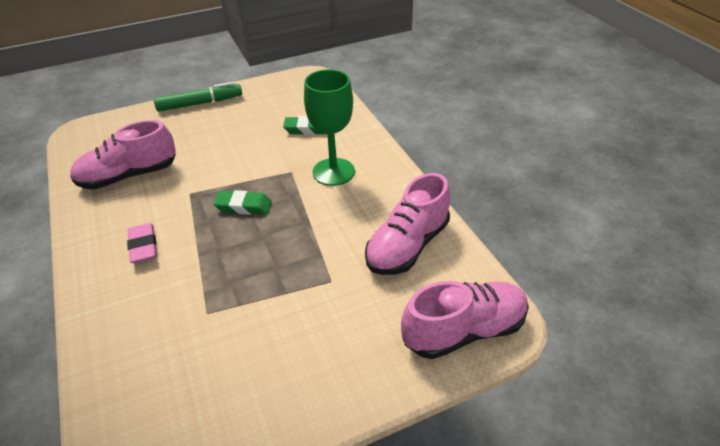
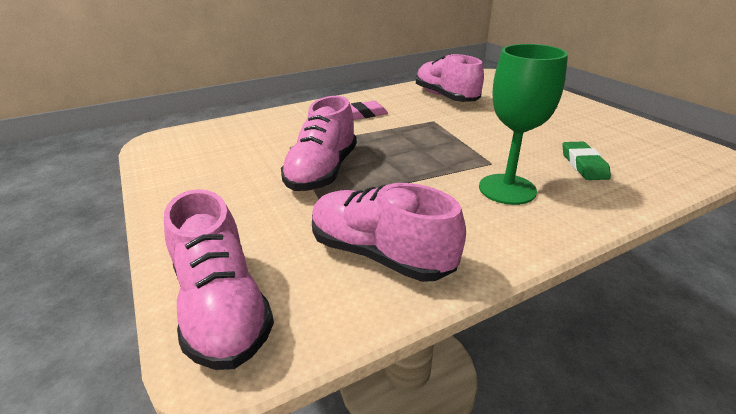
camera: 85 degrees right, 10 degrees down
green marker [154,82,242,112] -> none
green eraser [213,190,272,215] -> none
none -> pink shoe [281,96,357,191]

